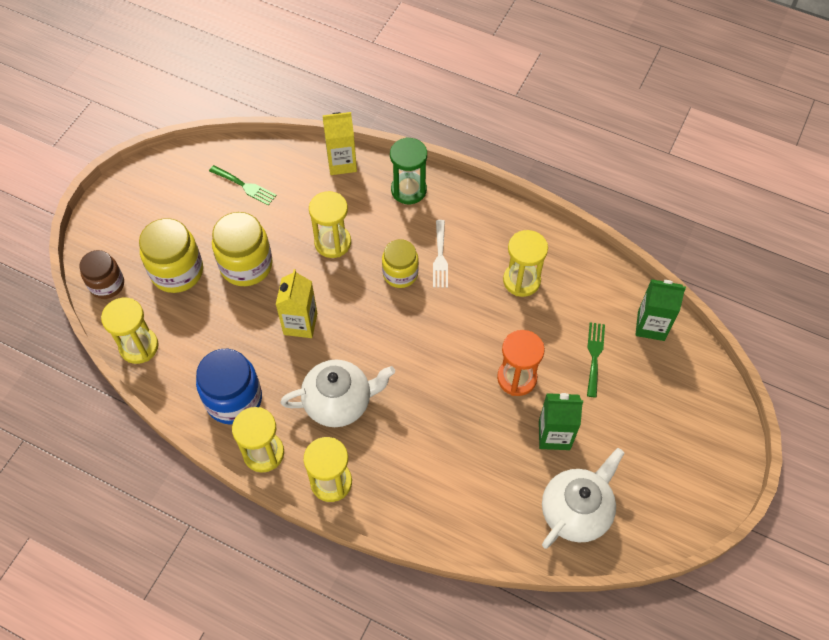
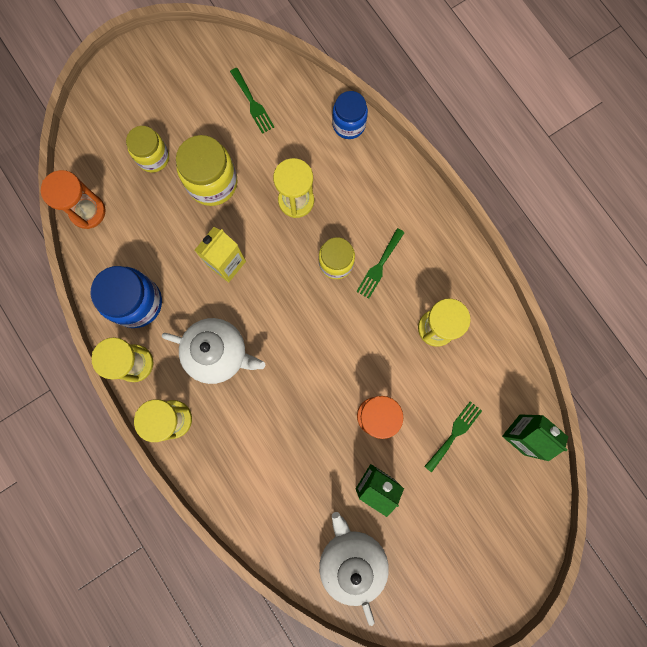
camera: 30 degrees right, 20 degrees up
brown jar [79,250,124,299] -> none
yellow hourglass [101,298,159,364] -> orange hourglass [41,170,106,229]
yellow jar [139,218,203,293] -> yellow jar [126,126,169,173], size x0.66
yellow carton [323,112,357,175] -> blue jar [332,91,368,139]
green hourglass [390,137,427,204] -> none
white fork [433,220,448,288] -> green fork [356,228,405,299]
white teapot [542,448,624,549] -> white teapot turned 90 degrees counterclockwise [319,512,389,626]

